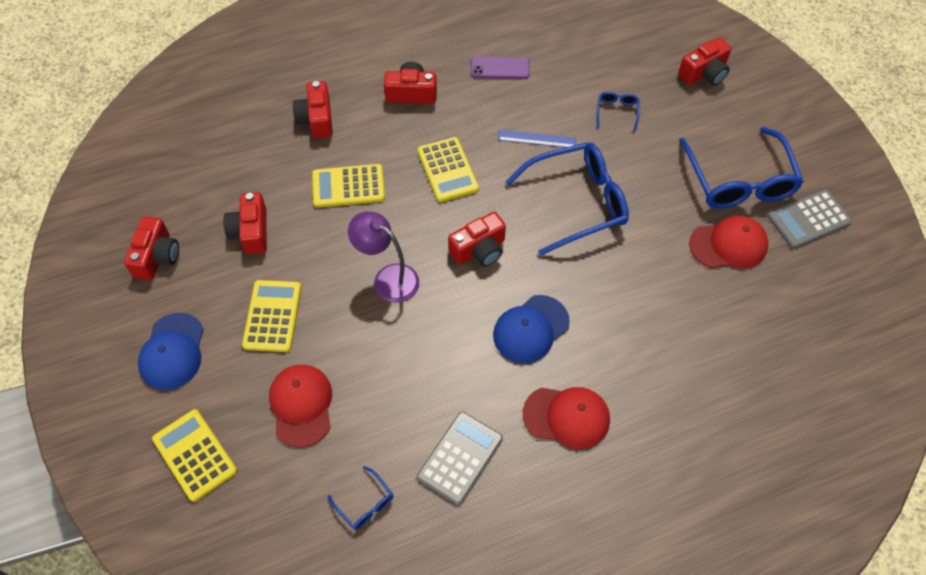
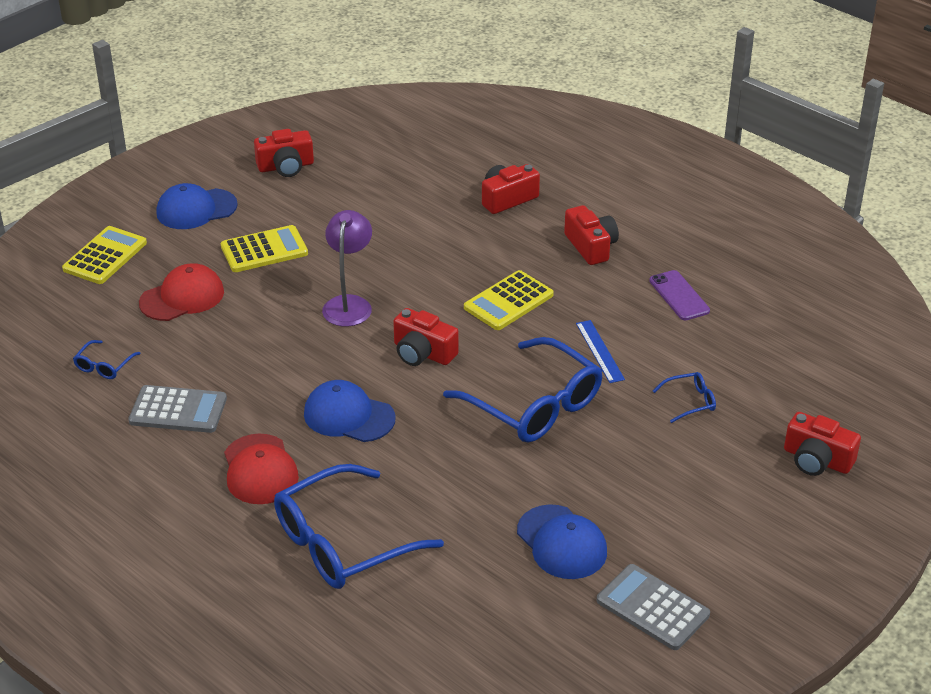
camera: 65 degrees right, 20 degrees down
red camera [223,192,267,254] -> none
yellow calculator [312,164,385,208] -> none
blue glasses [679,127,804,209] -> blue glasses moved to [274,464,444,589]
red cap [689,216,768,268] -> blue cap [517,504,607,579]

